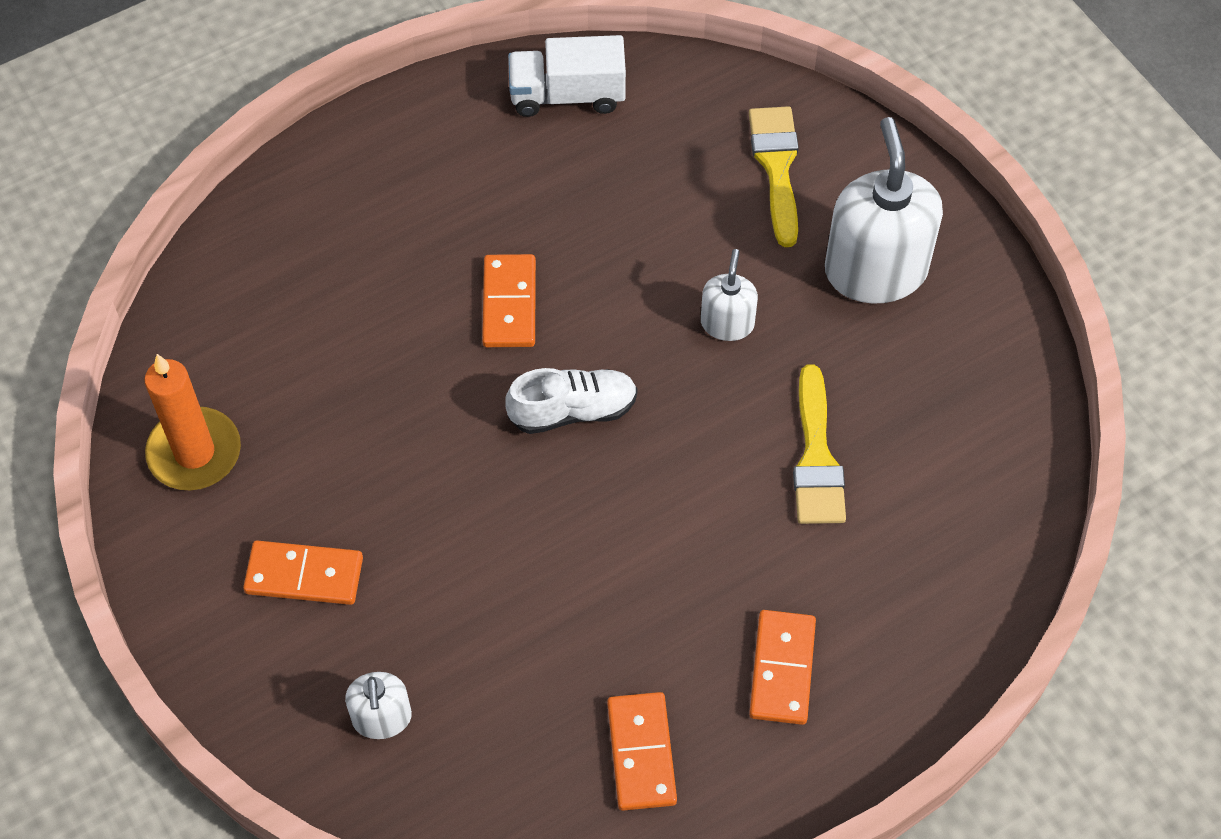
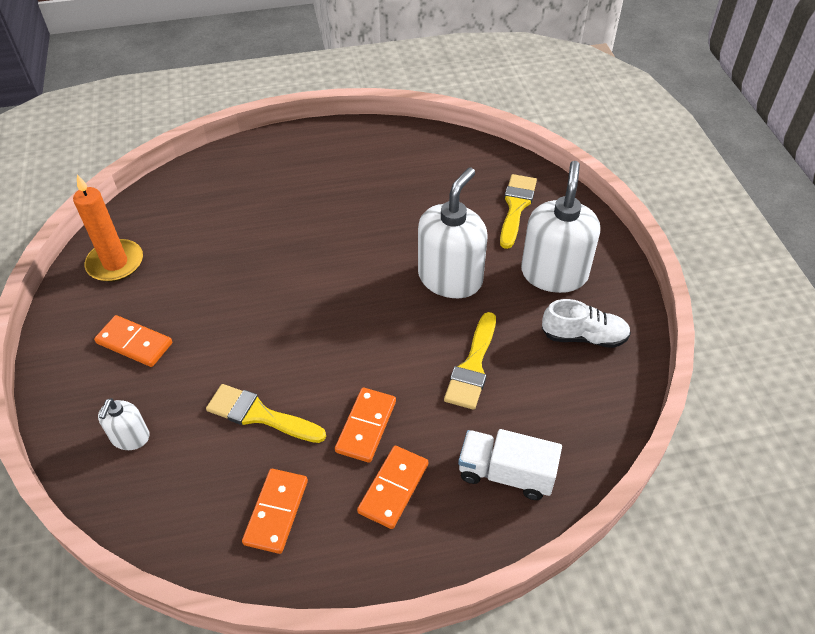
camera: 20 degrees right, 10 degrees down
orange domino [482,254,536,347] -> orange domino moved to [335,388,396,463]
white shoe [505,368,638,434] -> white shoe moved to [542,299,631,348]
white truck [508,35,626,117] -> white truck moved to [458,429,562,500]
white soap dispenser [701,249,758,341] -> white soap dispenser [418,168,488,298], size x1.96
none -> yellow brush [206,384,326,443]

